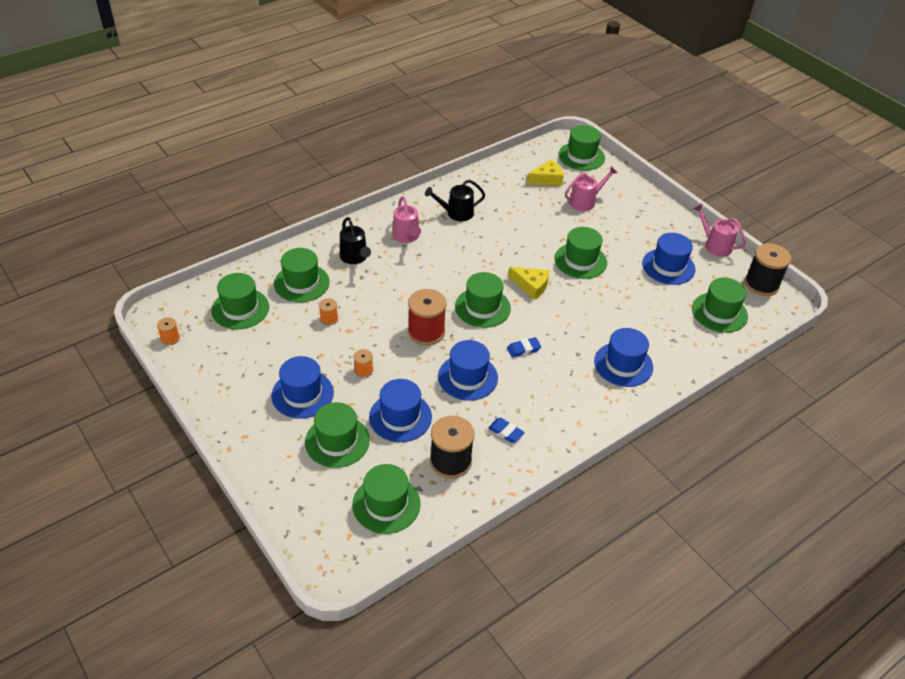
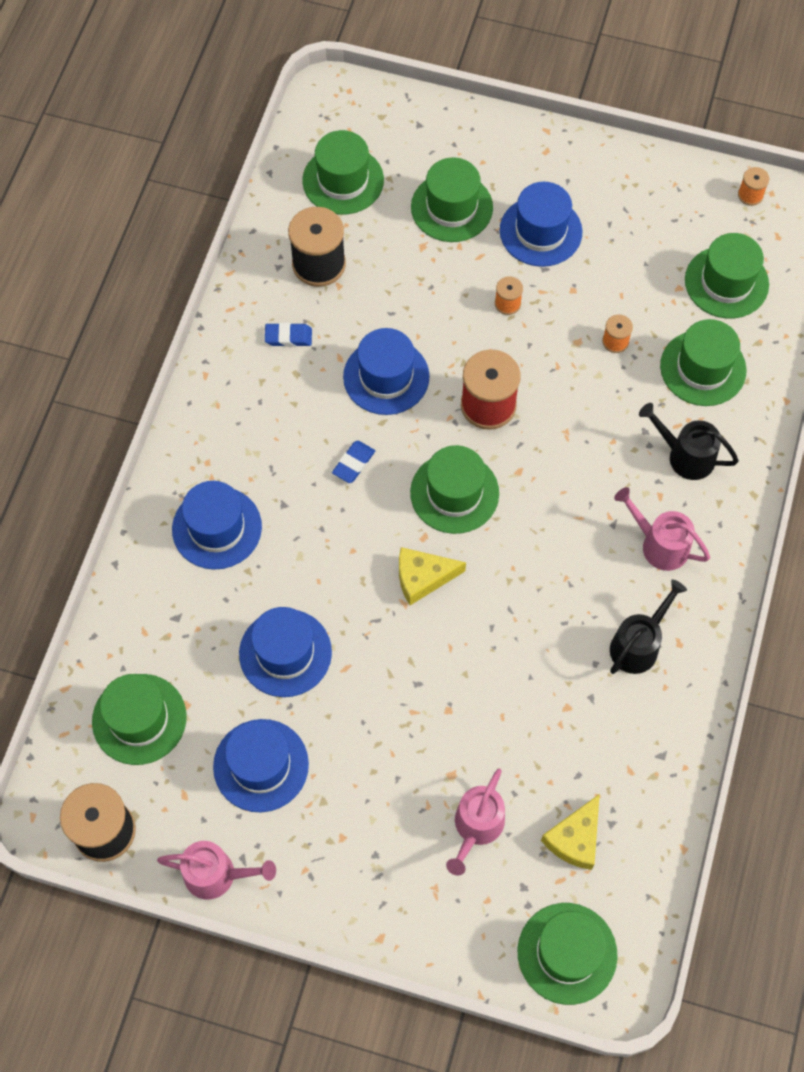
camera: 145 degrees right, 20 degrees up
blue hat [369,379,432,442] -> blue hat moved to [239,607,332,697]
green hat [554,227,607,279] -> none

